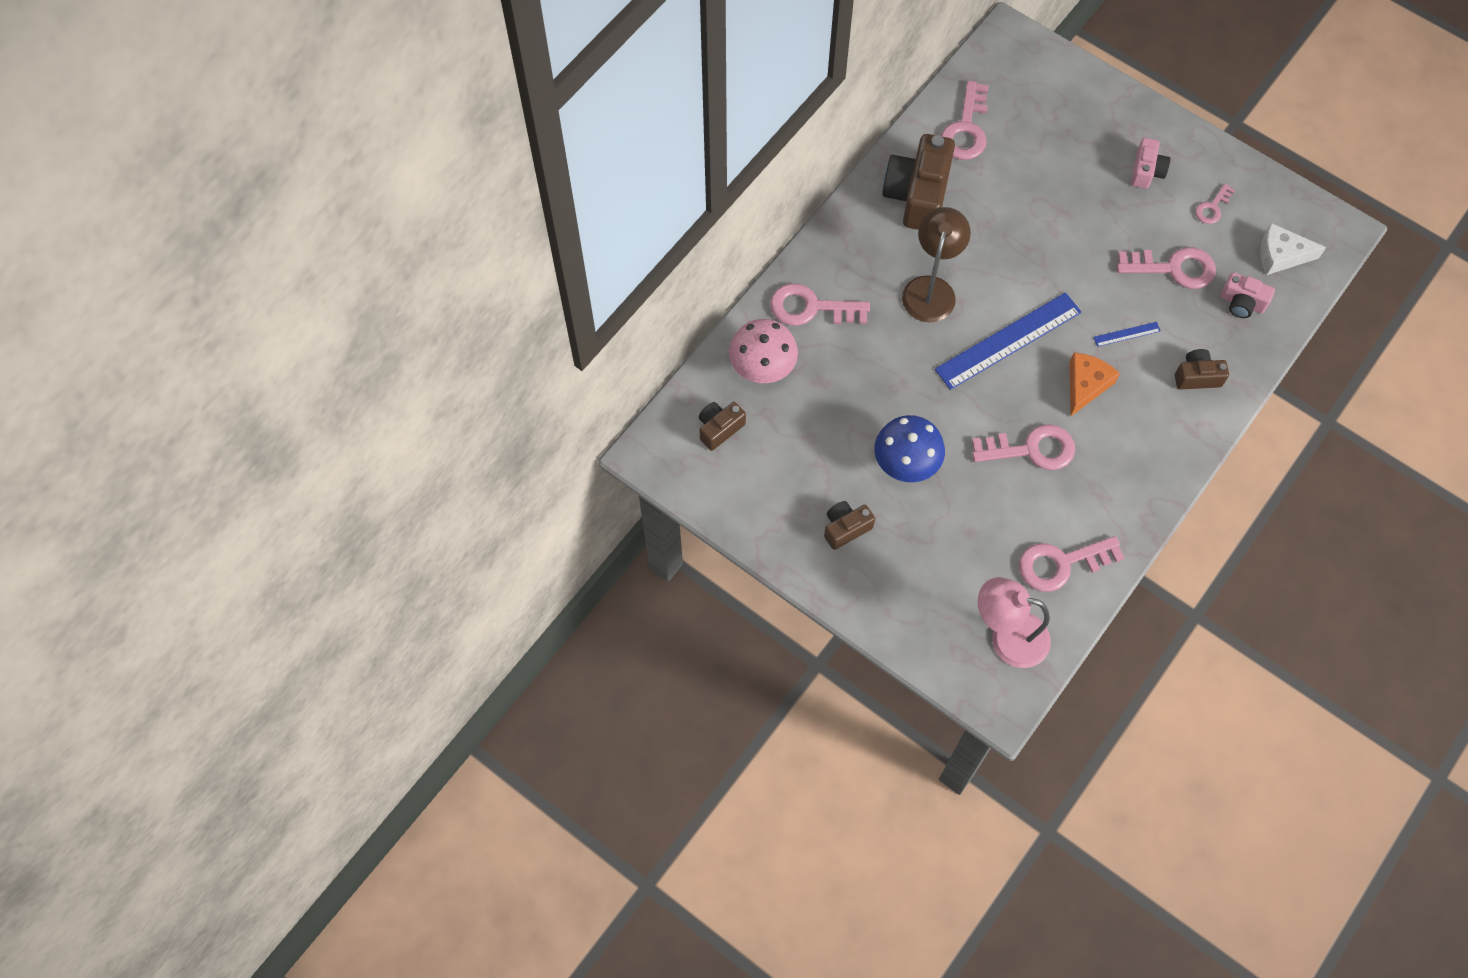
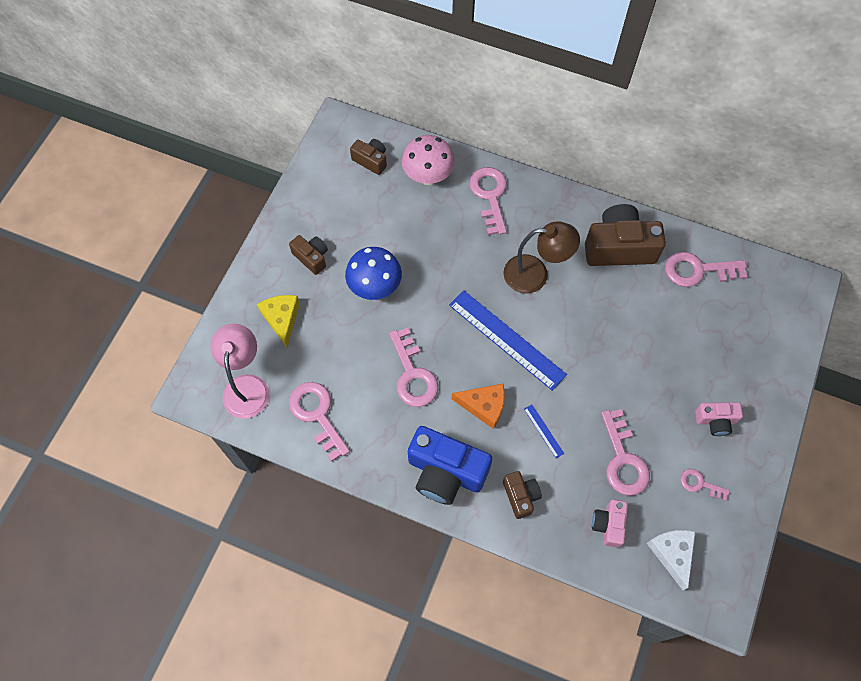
camera: 75 degrees right, 0 degrees up
none -> yellow cheese [257,295,300,348]
none -> blue camera [408,426,492,505]

